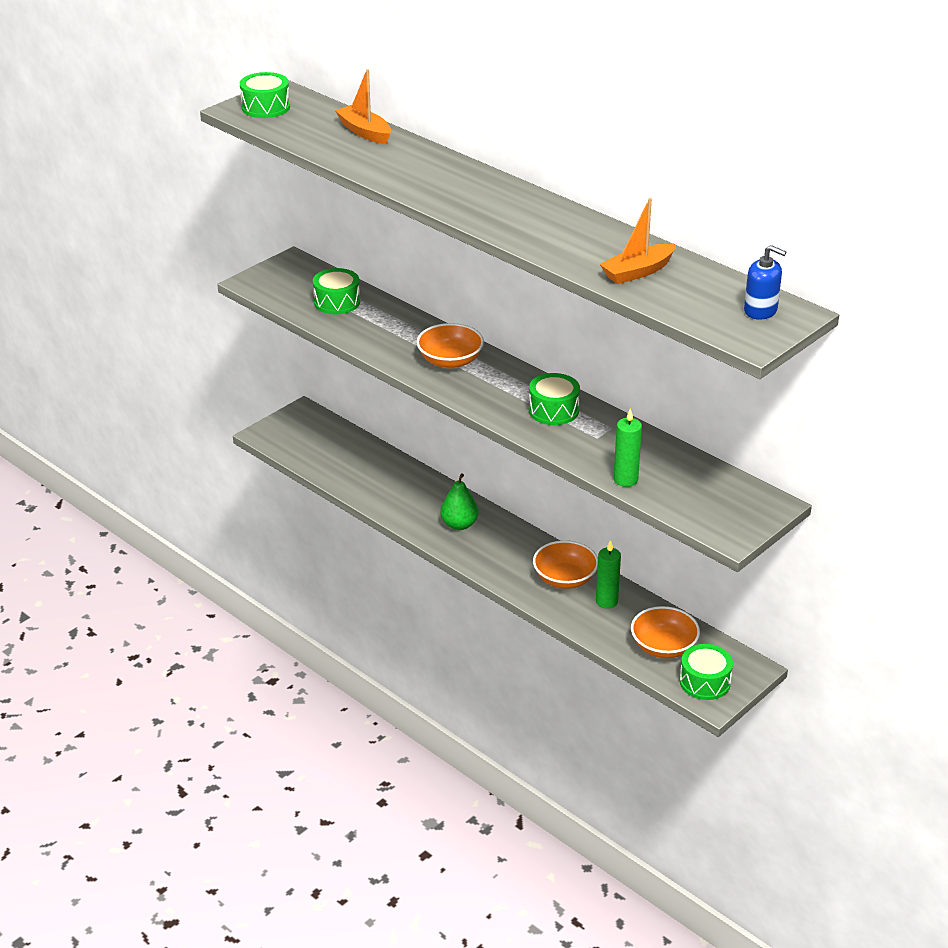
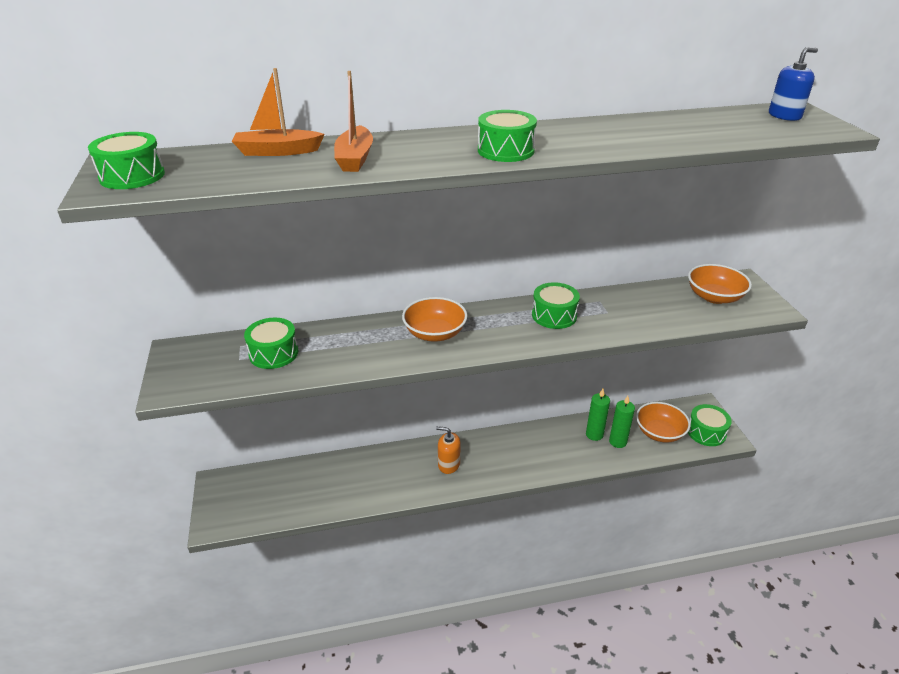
camera: 55 degrees left, 0 degrees up
green pear [440,473,479,530] -> orange soap dispenser [436,426,461,474]
orange bowl [533,540,598,589] -> orange bowl moved to [688,264,752,304]
orange boat [600,198,676,284] -> orange boat moved to [334,71,373,172]
green candle [614,408,642,487] -> green candle moved to [609,396,635,448]
none -> green drum [478,110,537,162]

